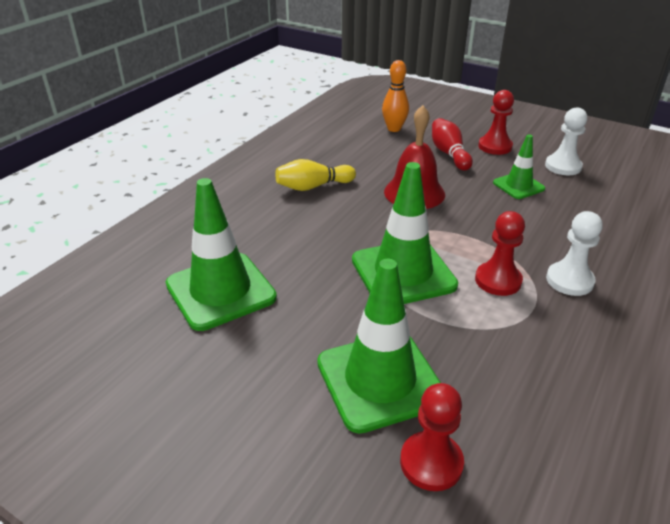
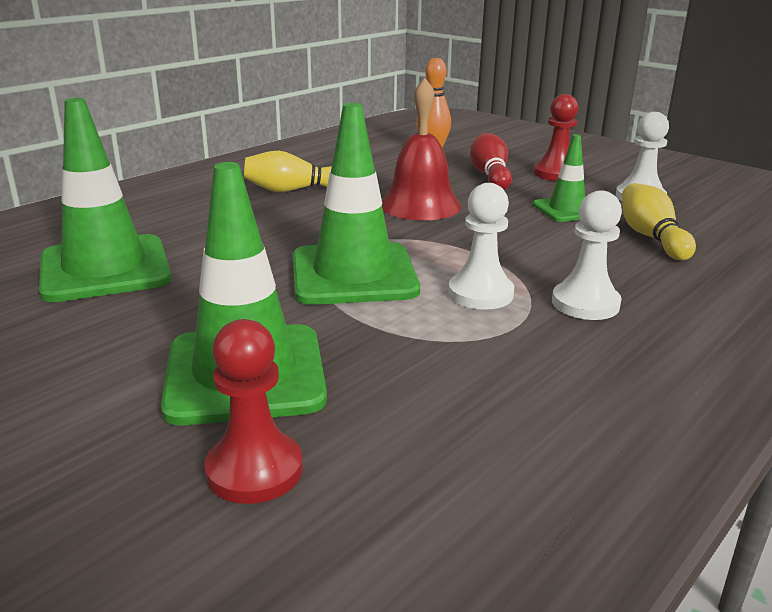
camera: 10 degrees right, 10 degrees down
red pawn [475,211,525,296] -> white pawn [448,183,514,309]
none -> yellow bowling pin [622,183,696,260]

